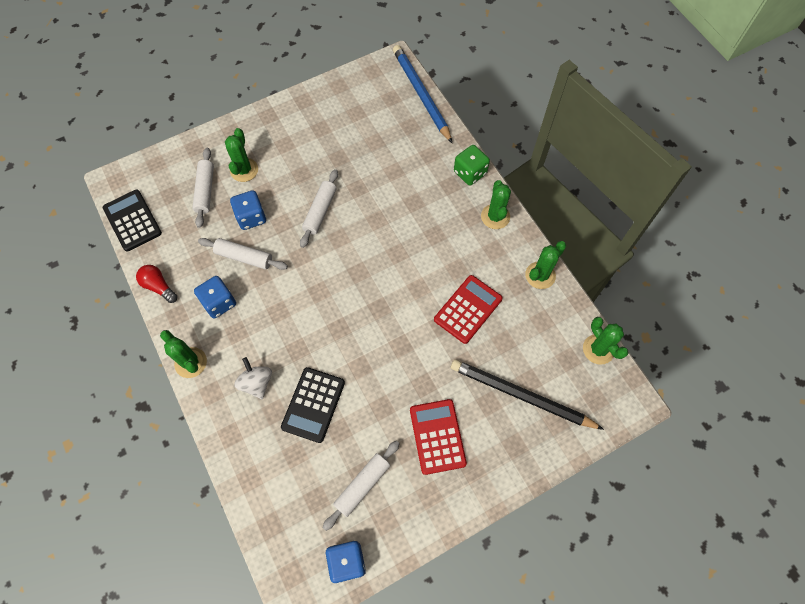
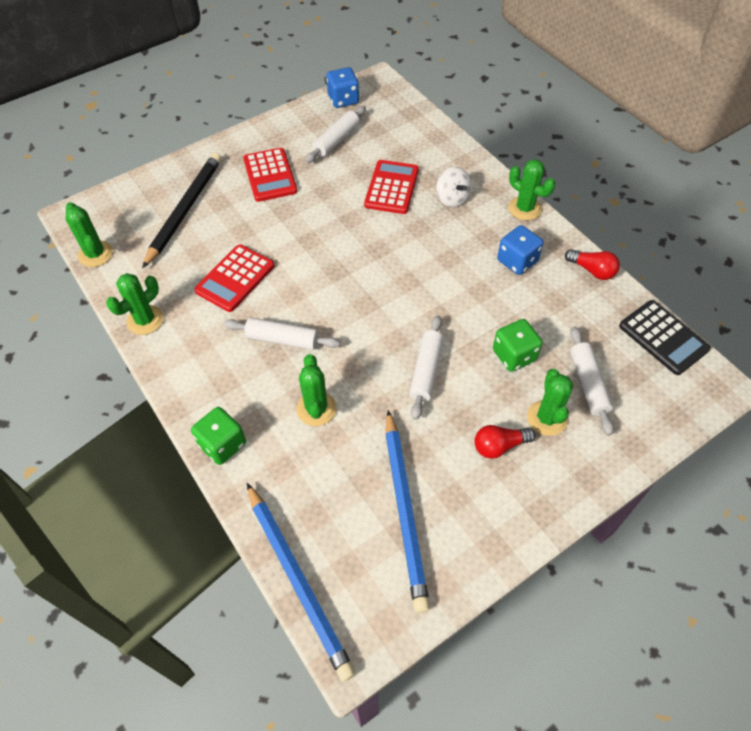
camera: 175 degrees right, 10 degrees down
white rolling pin [198,238,288,270] -> white rolling pin moved to [224,317,340,350]
blue dice [230,190,266,230] -> green dice [493,319,543,372]
black calculator [281,367,345,443] -> red calculator [364,160,419,214]
black pencil [451,359,604,430] -> black pencil turned 90 degrees counterclockwise [142,153,222,269]
green cactus [481,180,511,229] -> green cactus moved to [296,354,337,426]
none -> blue pencil [385,410,430,613]
none -> red light bulb [475,425,535,459]

